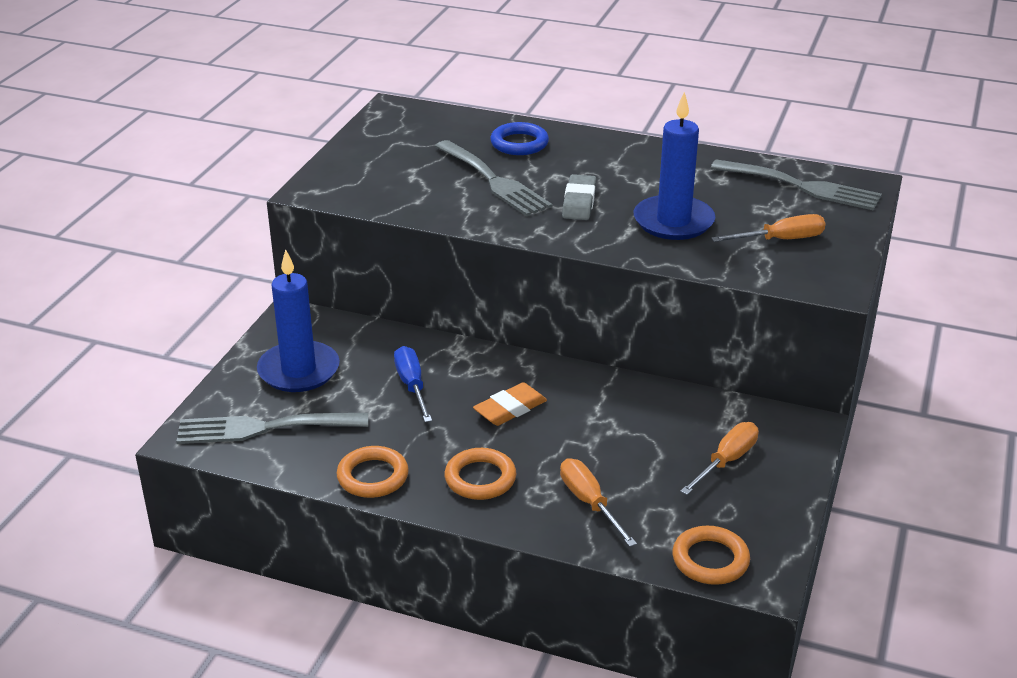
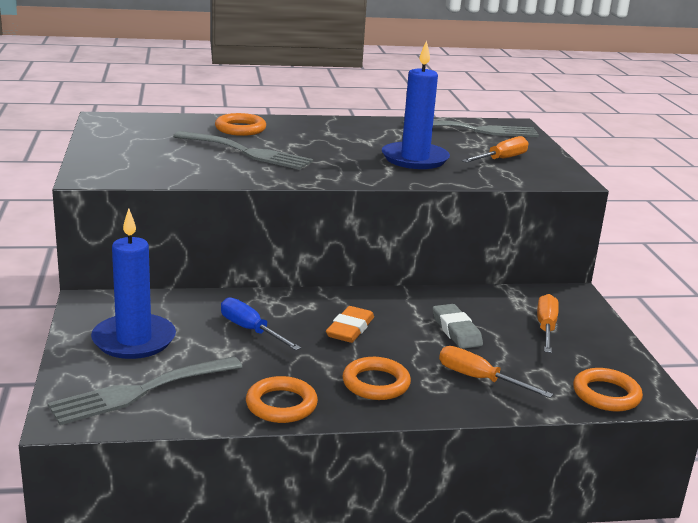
camera: 30 degrees left, 10 degrees down
blue ring [490,122,549,155] -> orange ring [215,113,266,136]
grey eraser [562,174,596,220] -> grey eraser moved to [433,304,483,349]

